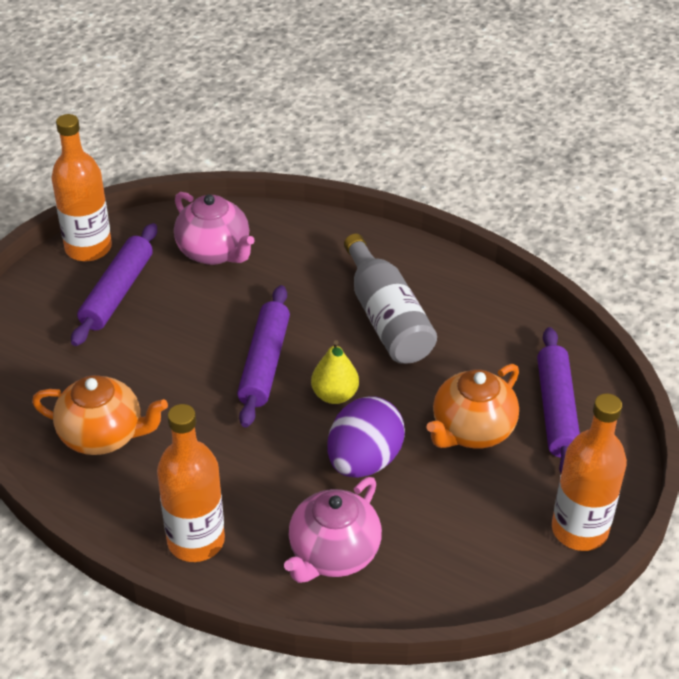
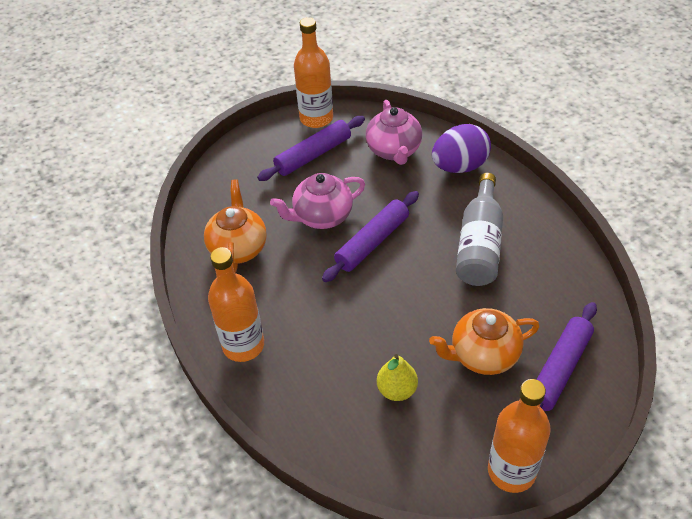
camera: 35 degrees right, 5 degrees up
orange teapot [32,375,168,455] -> orange teapot turned 135 degrees counterclockwise [204,180,267,273]
pink teapot [284,477,382,583] -> pink teapot moved to [270,173,365,229]
yellow pear [311,340,359,404] -> yellow pear moved to [377,354,418,401]
purple egg [327,396,405,478] -> purple egg moved to [432,124,491,173]

